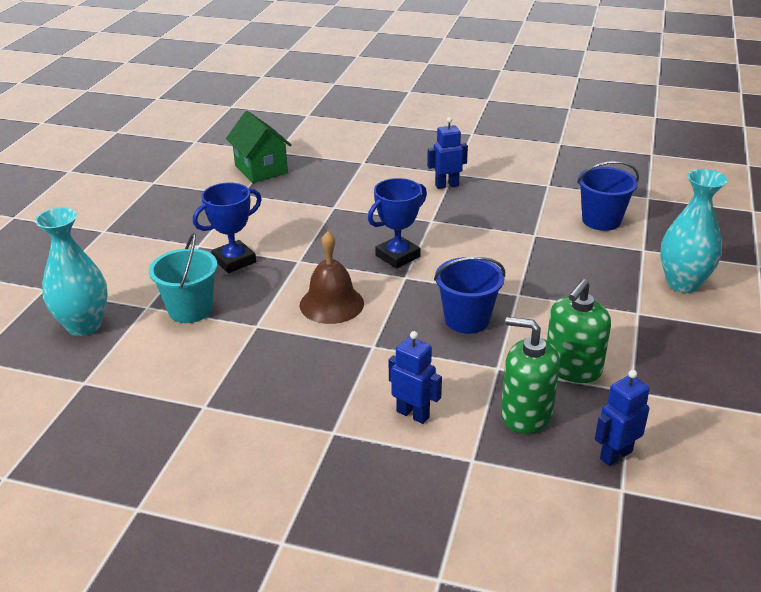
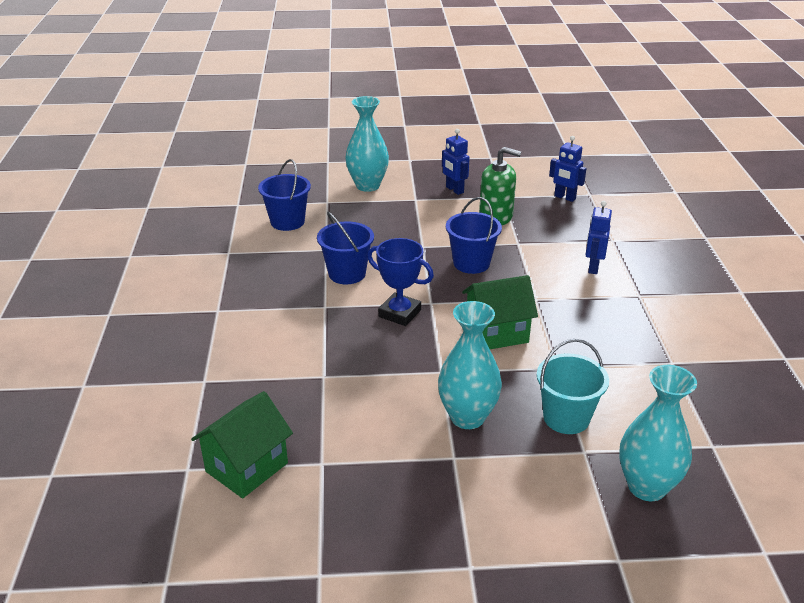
camera: 110 degrees left, 0 degrees up
blue trophy [193,182,262,273] -> turquoise vase [438,301,502,429]
brown bell [300,231,364,324] -> green house [462,275,538,349]
blue robot [427,117,468,189] -> blue robot moved to [442,129,469,195]
green soap dispenser [501,317,560,434] -> none
none -> blue bucket [317,211,374,284]

